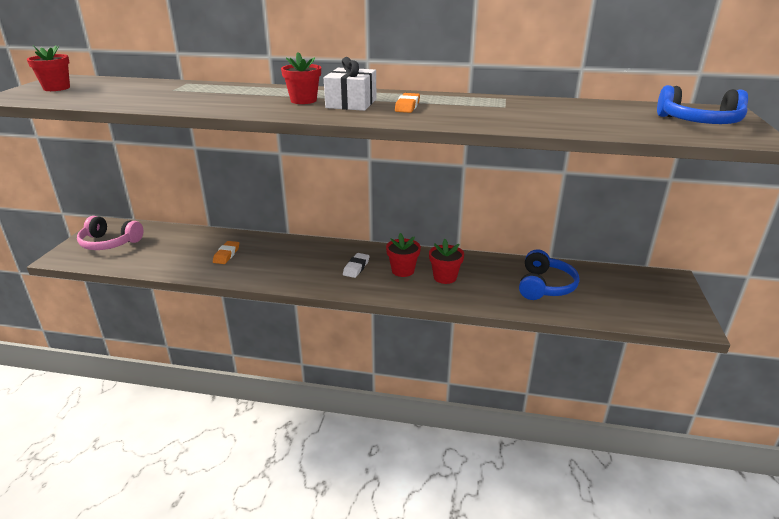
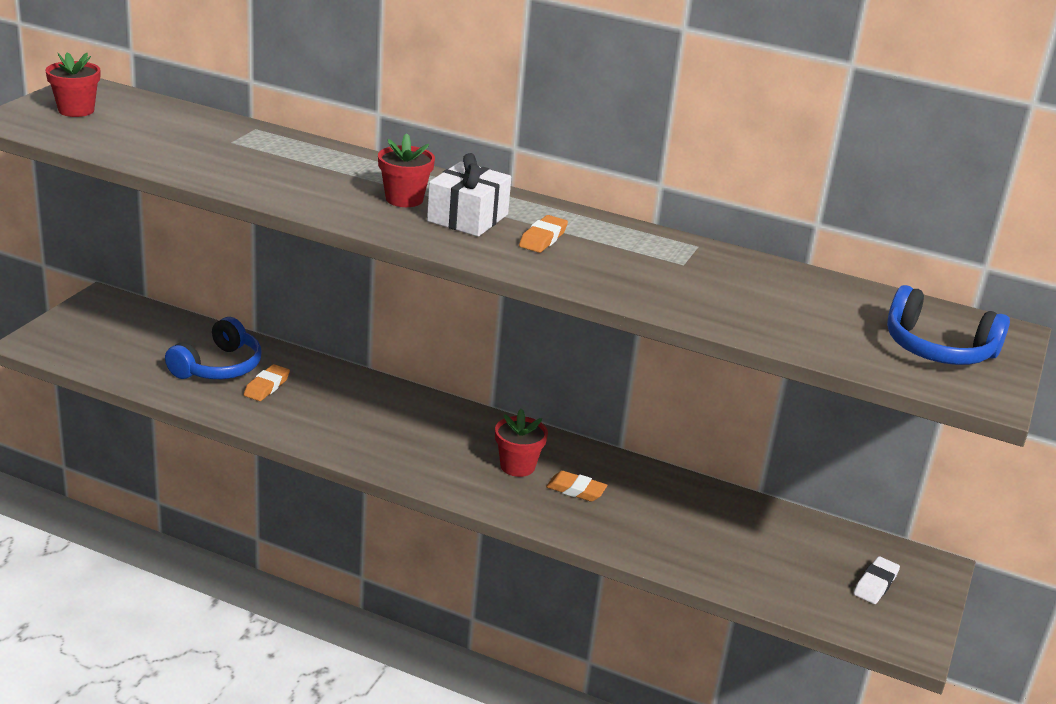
camera: 10 degrees right, 0 degrees up
pink headphones [77,216,143,250] -> none
white eraser [343,253,370,278] -> white eraser moved to [854,556,900,604]
red flower pot [429,239,464,284] -> orange eraser [546,471,607,502]
blue headphones [519,249,580,300] -> blue headphones moved to [165,317,262,379]

